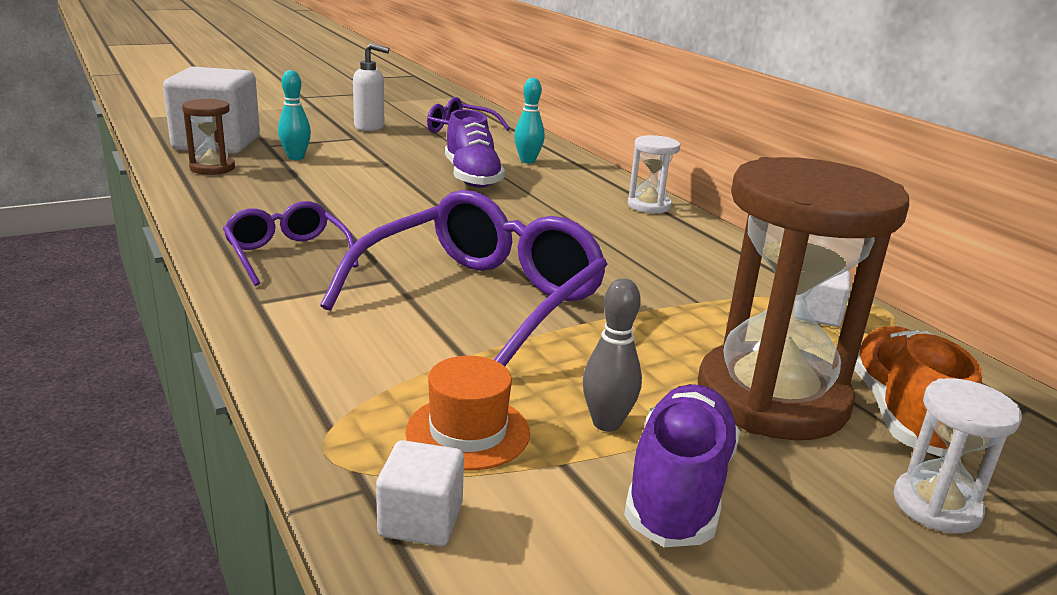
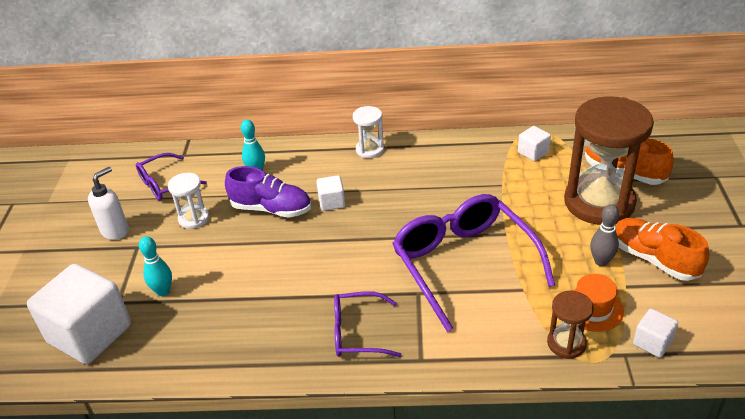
camera: 55 degrees left, 15 degrees up
brown hourglass [182,99,235,175] -> brown hourglass moved to [547,291,594,359]
purple shoe [624,384,740,547] -> orange shoe [615,218,709,281]
white hourglass [893,378,1022,533] -> white hourglass moved to [168,173,210,229]
none -> white cube [316,175,345,211]

